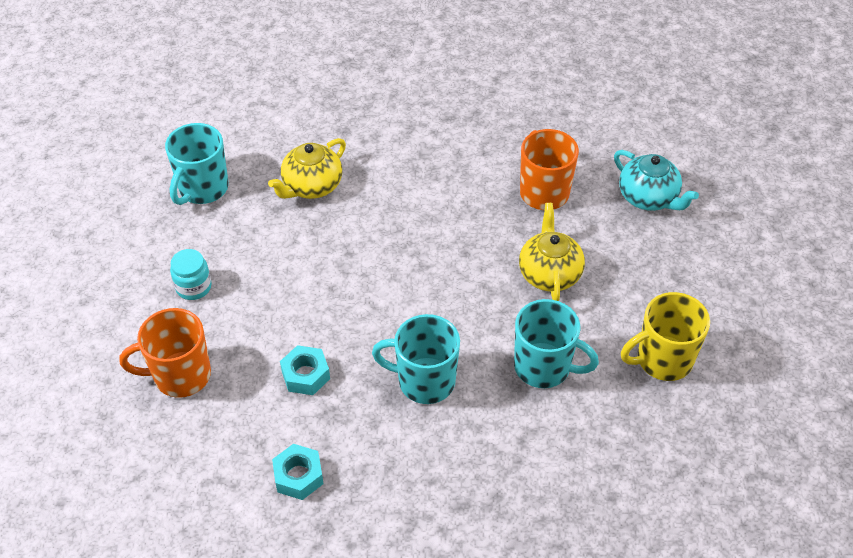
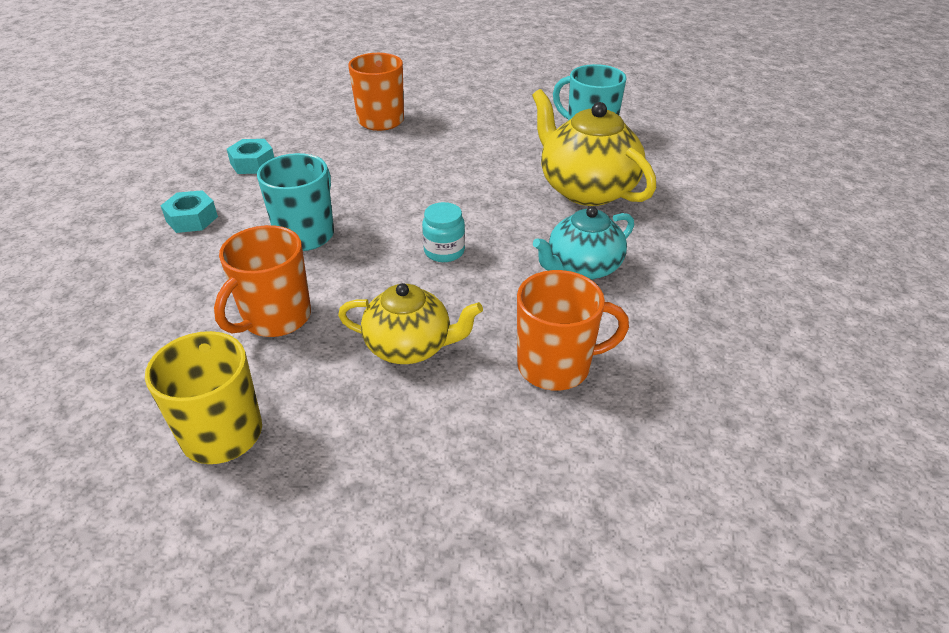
camera: 100 degrees right, 10 degrees down
turquoise jar [170,249,212,300] -> turquoise jar moved to [422,202,465,262]
yellow teapot [268,138,346,199] -> yellow teapot [532,89,656,206], size x1.52
turquoise nut [280,345,330,395] -> turquoise nut moved to [161,190,218,233]
turquoise mug [514,299,599,388] -> orange mug [214,225,311,337]
turquoise teapot [614,150,699,211] -> turquoise teapot moved to [533,206,634,280]

